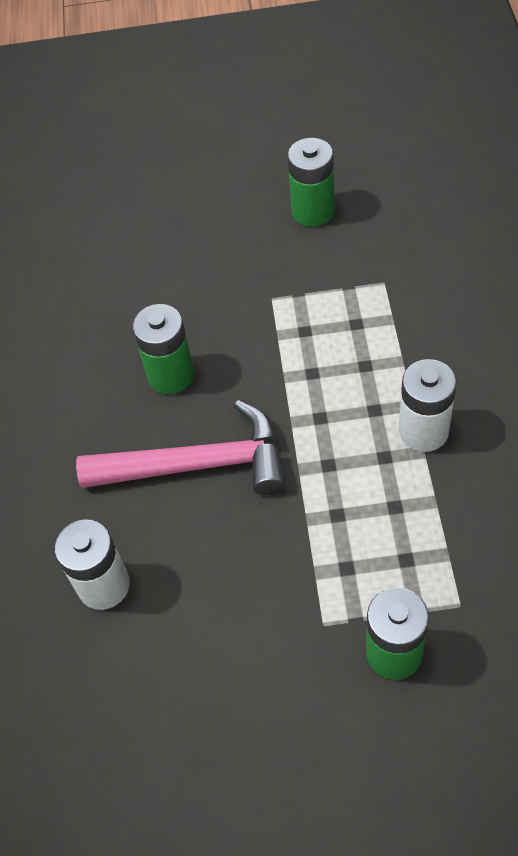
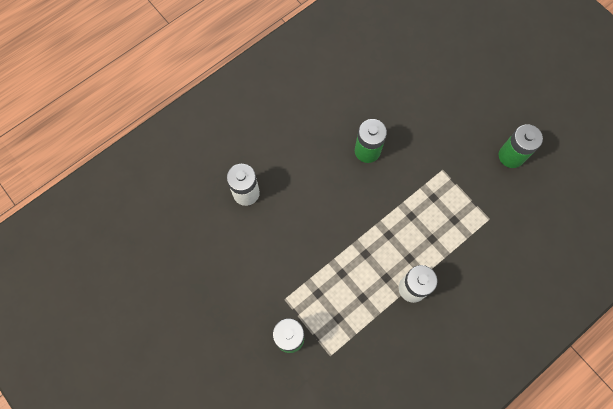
camera: 50 degrees right, 15 degrees up
pink hammer [76,400,286,495] -> none

